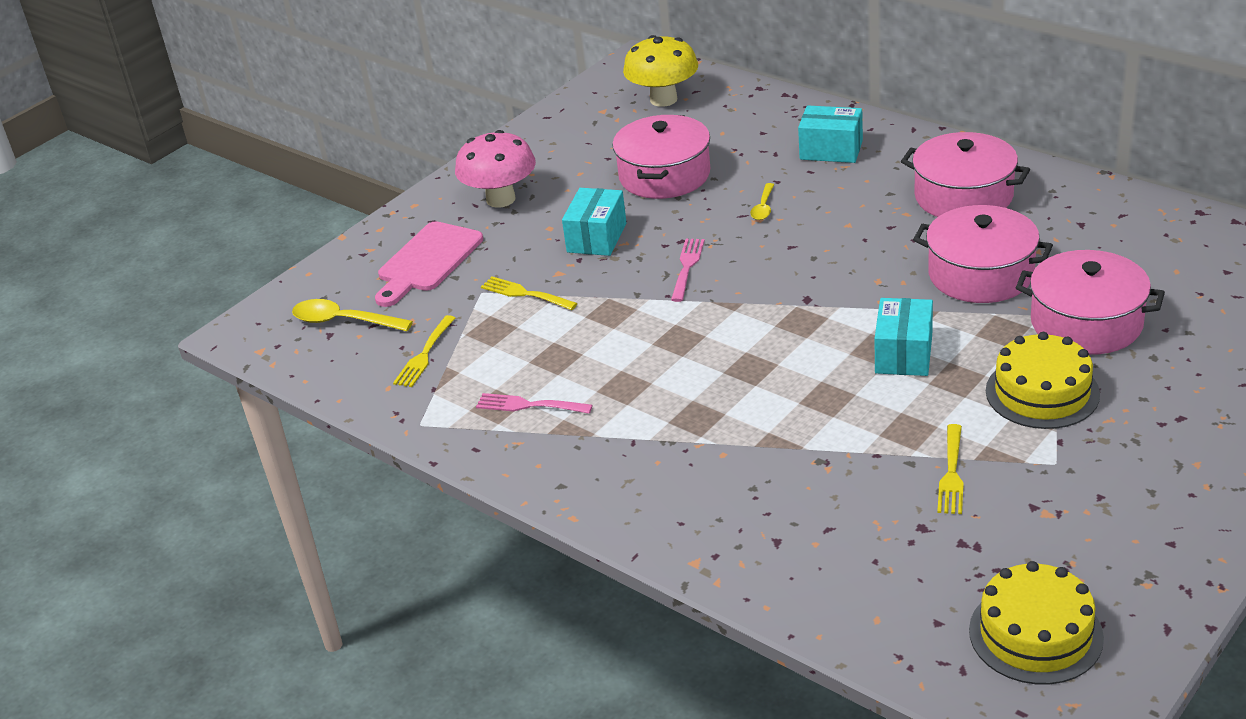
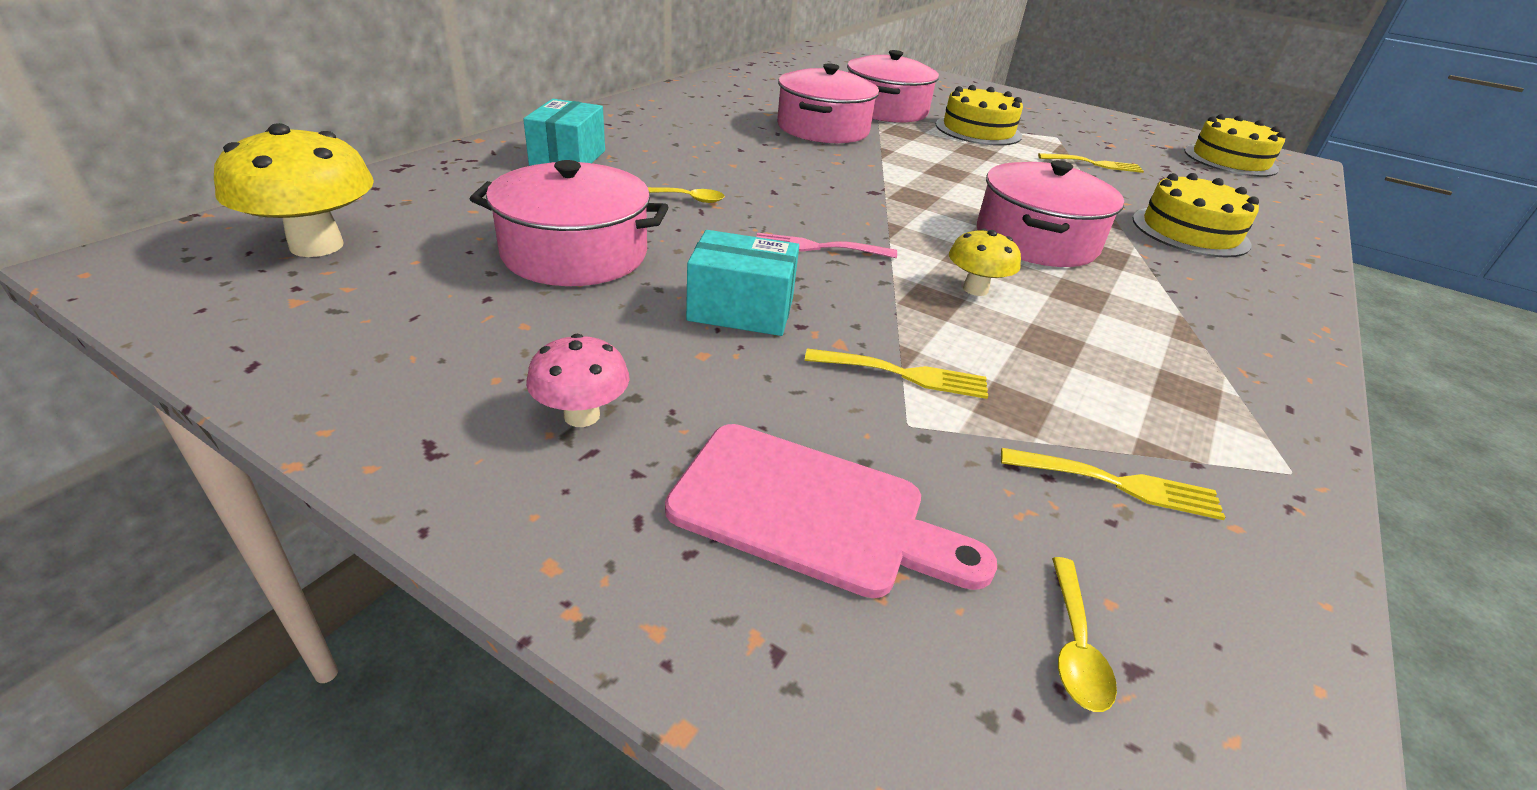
camera: 105 degrees left, 0 degrees up
yellow spoon [292,299,413,331] -> yellow spoon [1052,557,1117,712], size x0.58
pink mushroom [455,130,536,208] -> pink mushroom [526,334,630,427], size x0.57
pink fork [476,393,593,414] -> none
yellow fork [481,276,578,310] -> yellow fork turned 105 degrees counterclockwise [805,349,988,399]
turquoise box [875,298,933,376] -> none
pink pot [901,132,1030,217] -> pink pot moved to [977,160,1124,267]
none -> yellow mushroom [949,228,1021,296]
none -> yellow cake [1133,173,1259,257]

